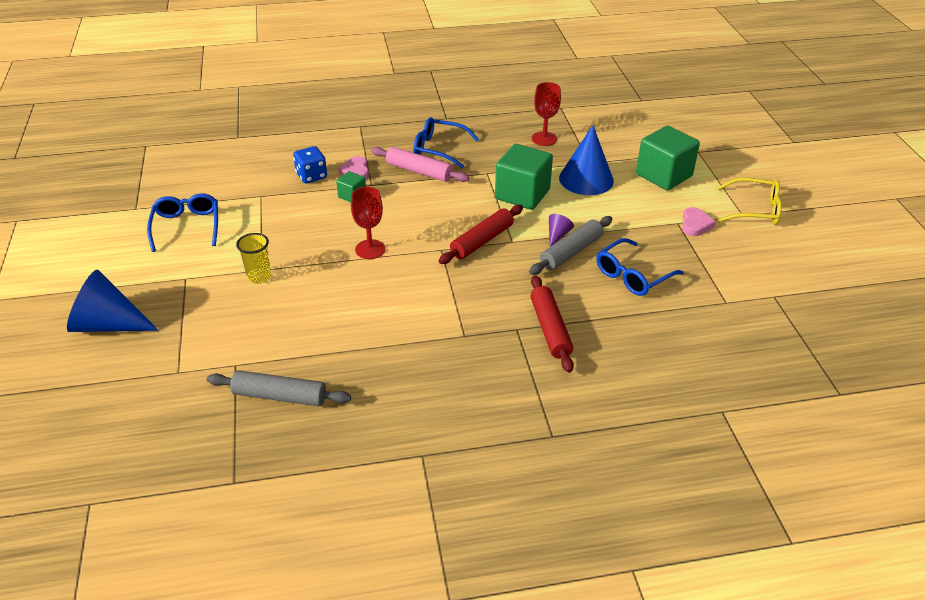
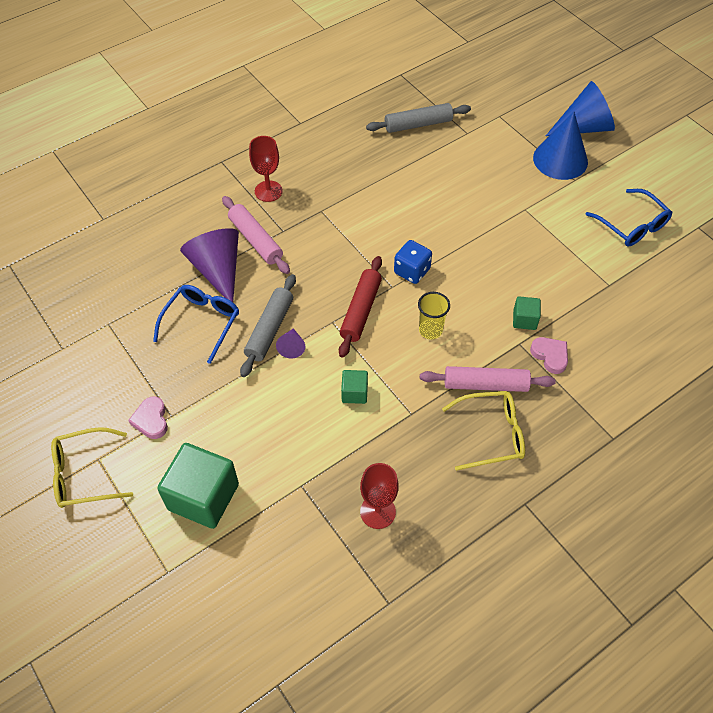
camera: 155 degrees right, 15 degrees up
yellow cup [236,233,271,284] -> yellow cup moved to [418,292,450,339]
blue dice [293,146,327,183] -> blue dice moved to [394,240,432,284]
red goblet [351,187,385,259] -> red goblet moved to [249,136,283,202]
blue glasses [413,117,479,168] -> yellow glasses [442,391,525,471]
green cube [495,144,553,210] -> green cube [341,370,368,404], size x0.49
red rolling pin [531,275,574,373] -> pink rolling pin [222,196,290,274]
blue cone [559,126,614,195] -> blue cone moved to [533,111,588,180]
none -> purple cone [180,228,239,302]

